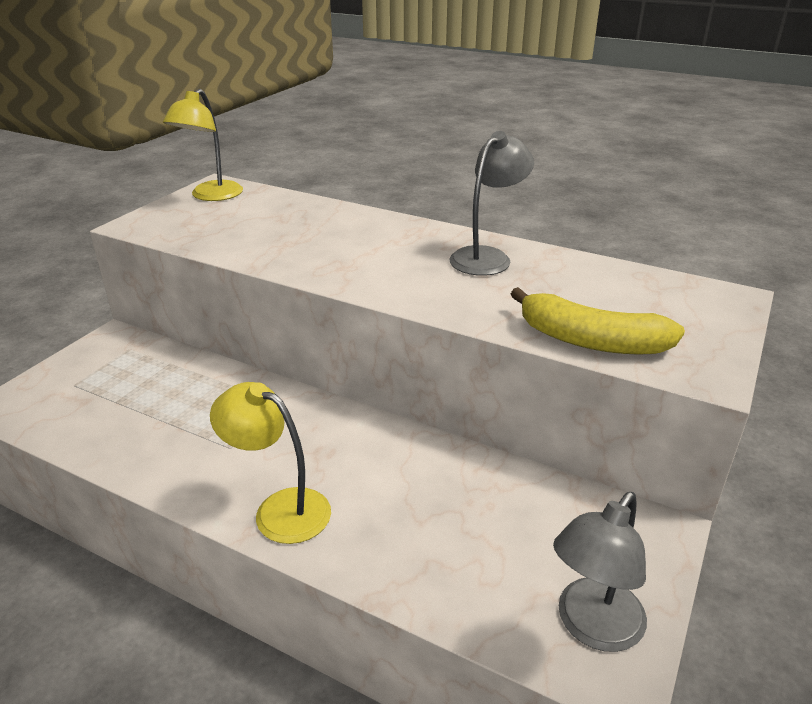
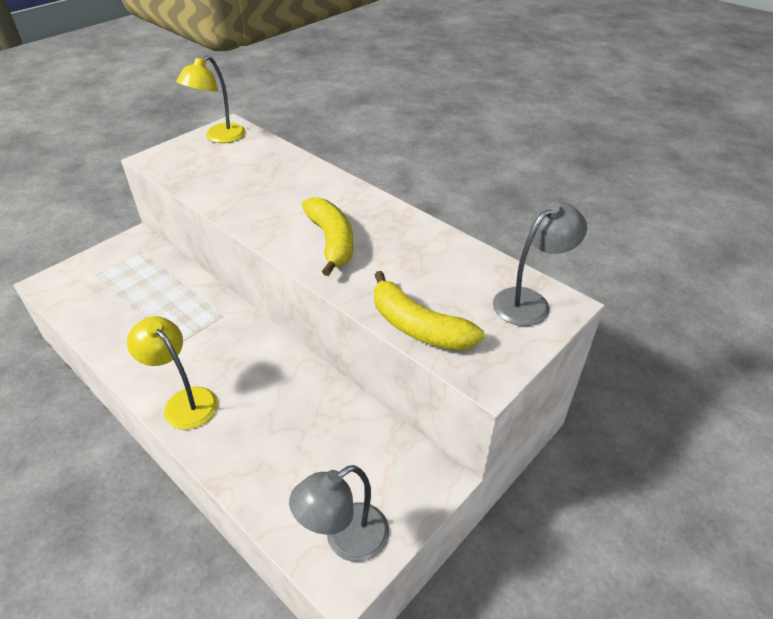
camera: 15 degrees right, 10 degrees up
grey lamp [449,131,534,276] -> grey lamp moved to [493,202,587,326]
none -> yellow banana [302,197,353,276]

